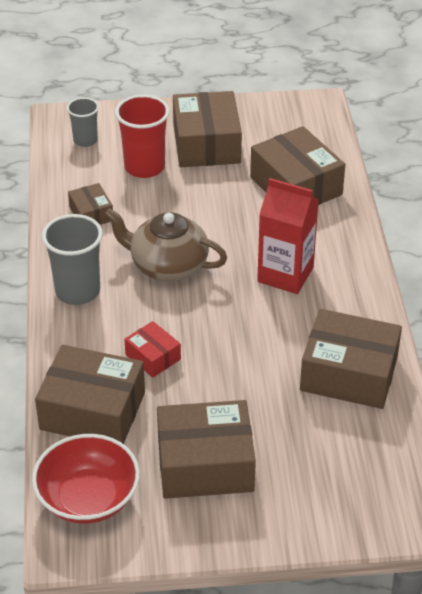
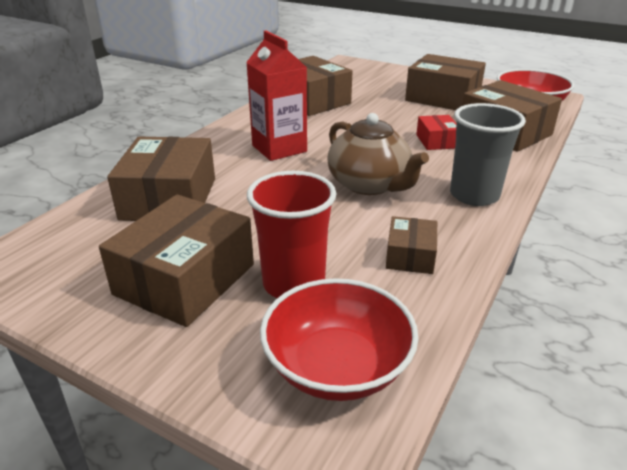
camera: 145 degrees left, 10 degrees down
grey cup [67,97,99,147] -> red bowl [260,278,419,401]

